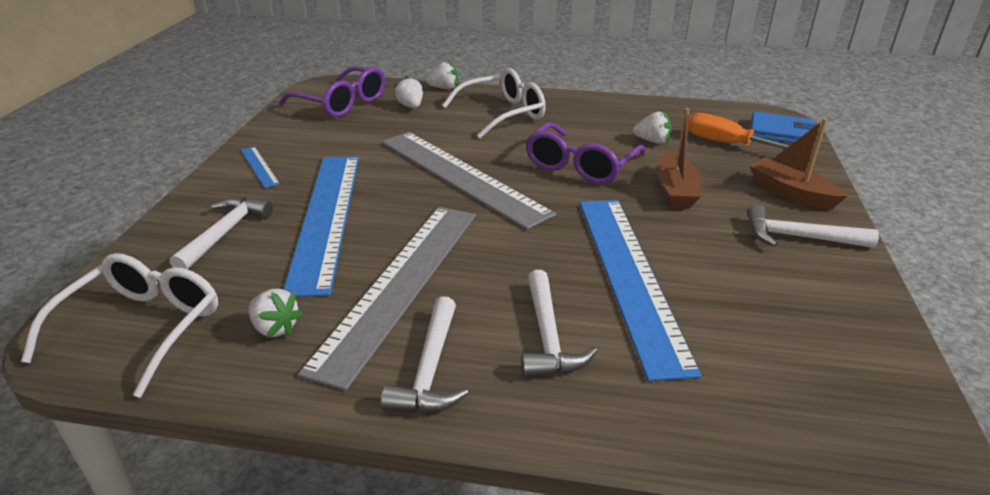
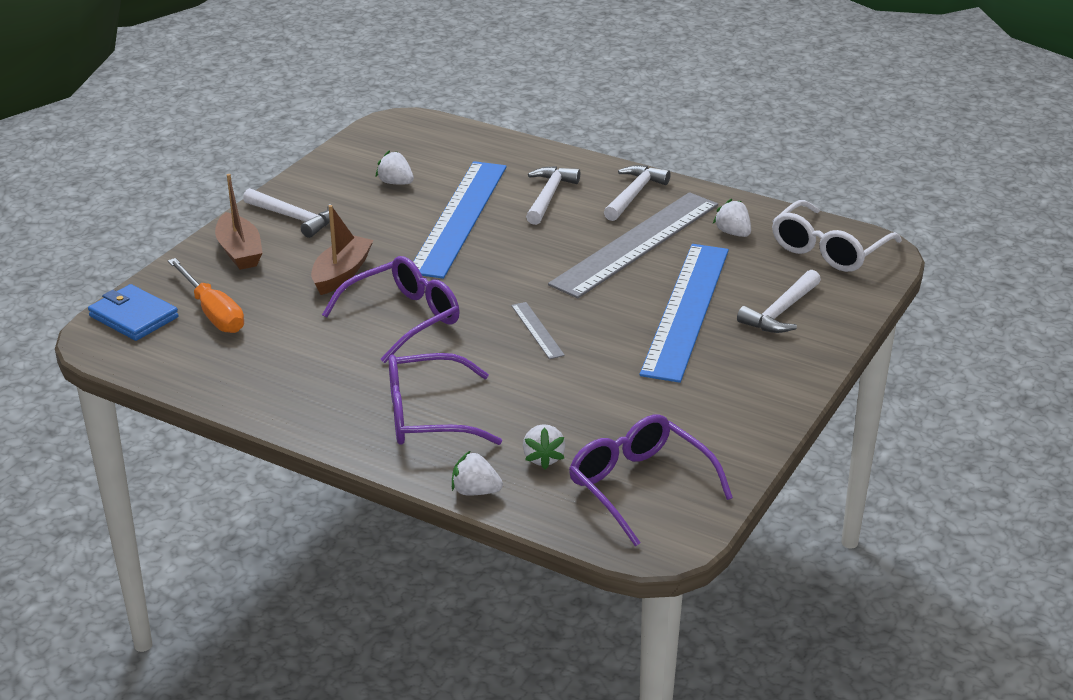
camera: 160 degrees left, 0 degrees up
blue ruler [241,146,280,188] -> none
grey ruler [382,132,556,230] -> grey ruler [511,302,565,359], size x0.41
white glasses [442,68,546,138] -> purple glasses [389,353,502,445]
white strawberry [633,111,672,144] -> white strawberry moved to [376,150,414,184]

